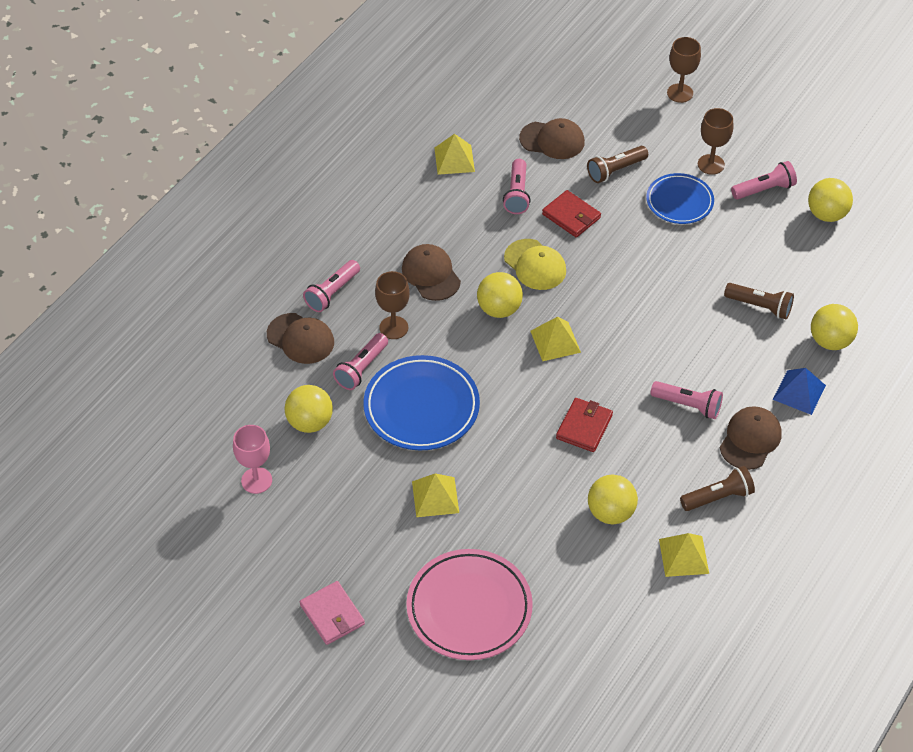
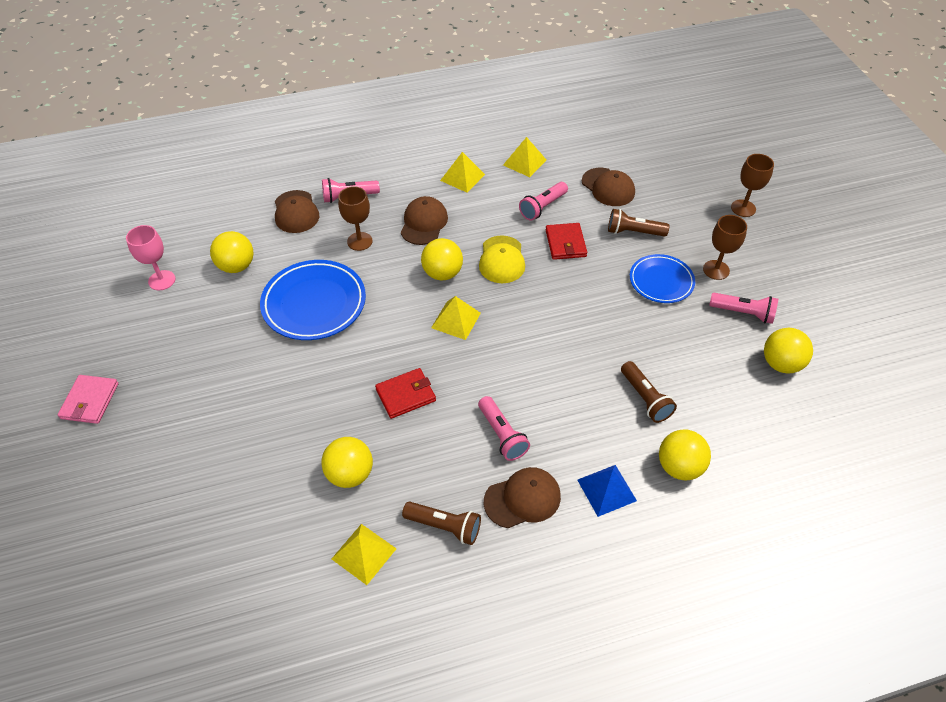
camera: 40 degrees right, 0 degrees up
pink flashlight [333,333,388,390] -> none
pink plate [406,549,533,660] -> none
yellow pyramid [412,474,459,517] -> yellow pyramid moved to [440,152,485,193]

